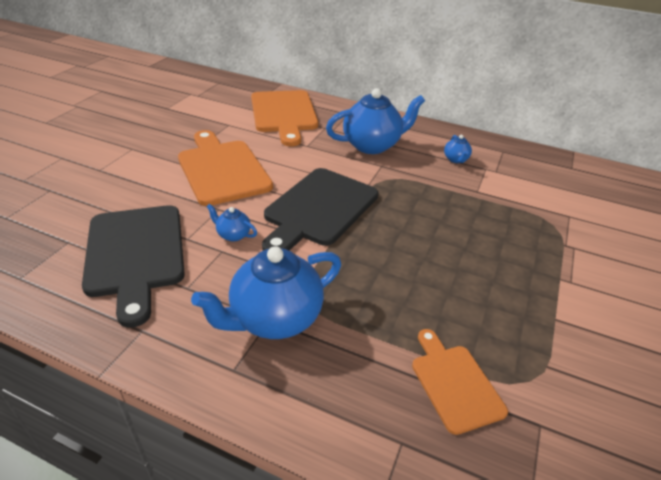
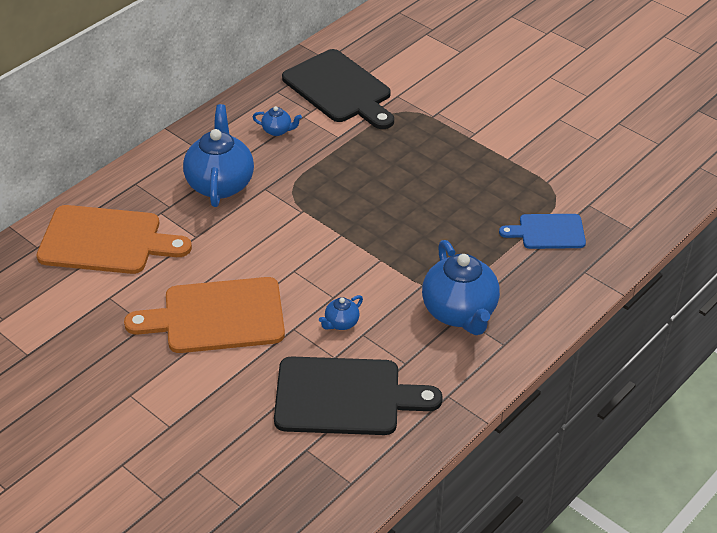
camera: 70 degrees left, 5 degrees up
black cutting board [262,168,378,251] -> black cutting board moved to [282,49,394,129]
orange cutting board [412,329,508,435] -> blue cutting board [499,214,586,249]

